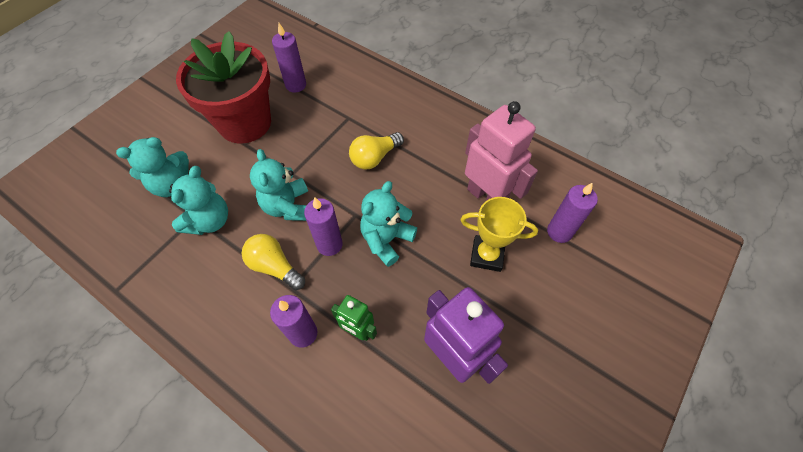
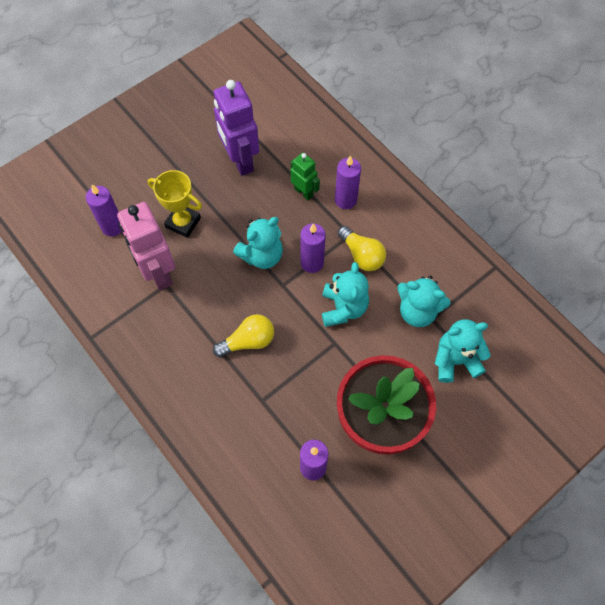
camera: 165 degrees left, 5 degrees up
turquoise teddy bear [169,166,228,235] -> turquoise teddy bear turned 105 degrees counterclockwise [397,276,451,327]

